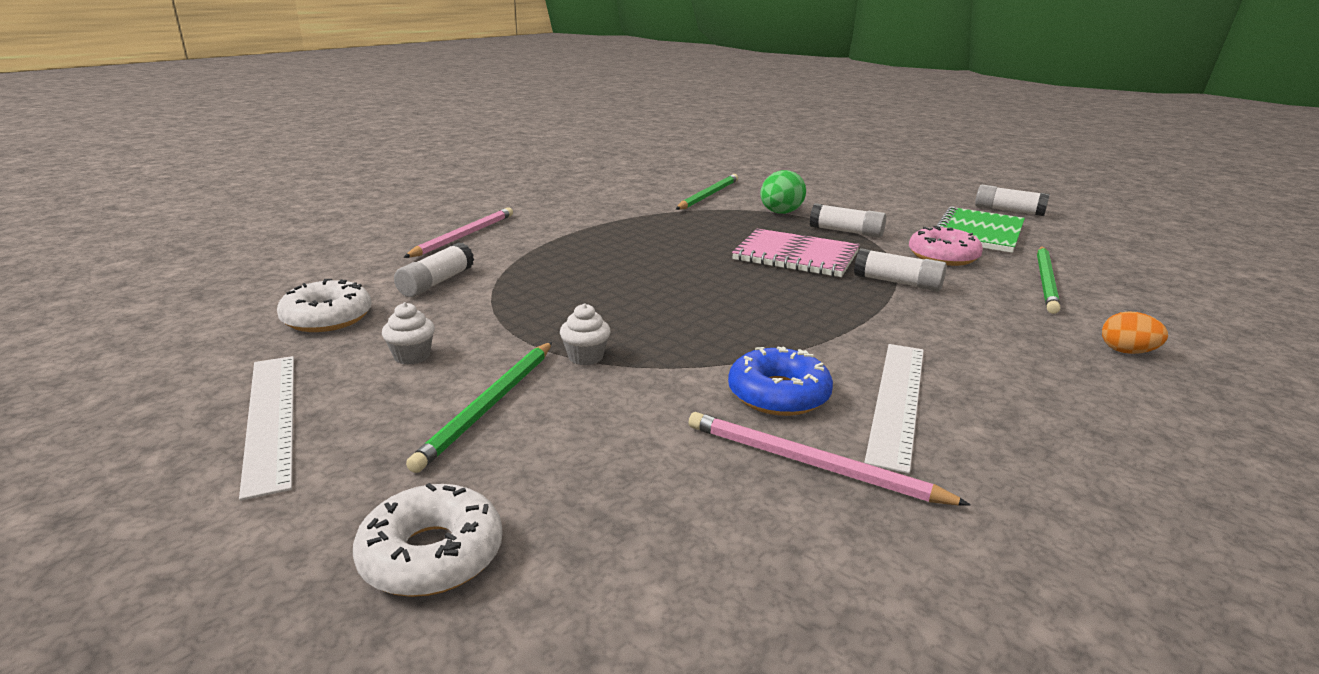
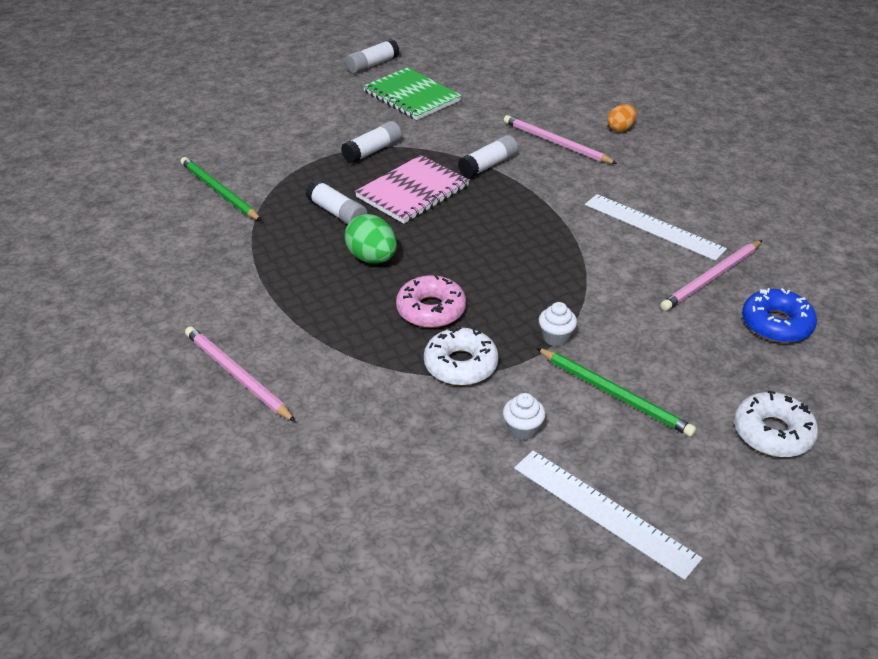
camera: 70 degrees left, 15 degrees up
white ruler [239,356,294,501] -> white ruler turned 45 degrees clockwise [514,451,702,580]
white donut [277,279,372,332] -> white donut moved to [424,326,499,386]
white glue stick [394,242,474,297] -> white glue stick moved to [306,179,367,225]
blue donut [728,347,833,416] -> blue donut moved to [742,288,817,343]
green egg [760,170,806,214] -> green egg moved to [344,214,397,264]
pink donut [909,226,983,266] -> pink donut moved to [396,275,466,328]
green pencil [1037,246,1060,314] -> none
none -> pink pencil [504,115,617,164]

